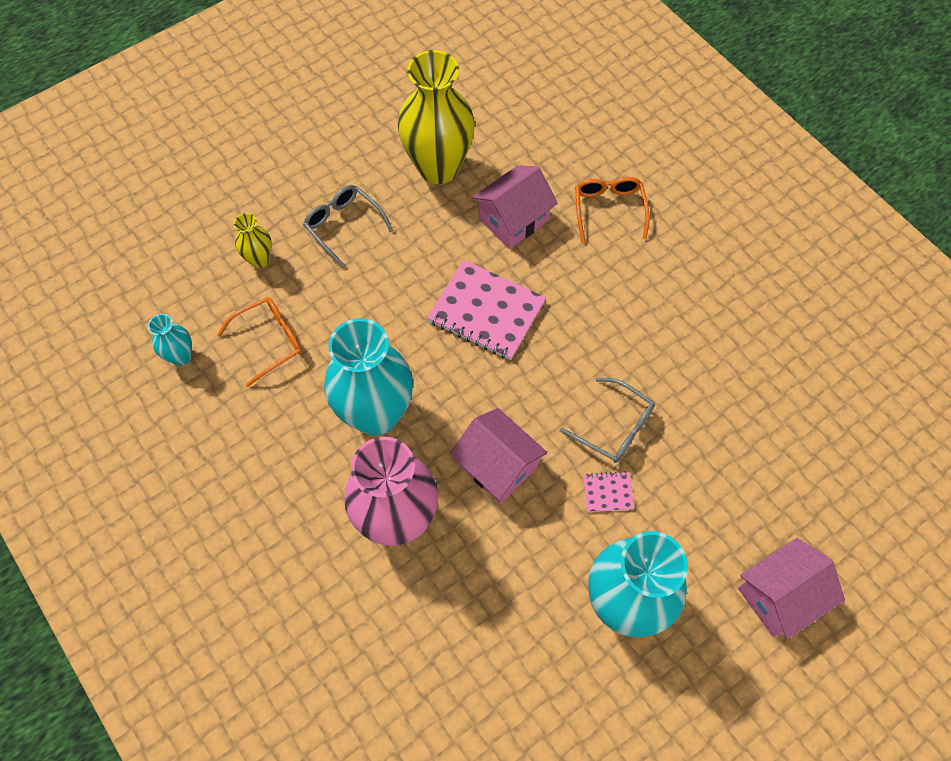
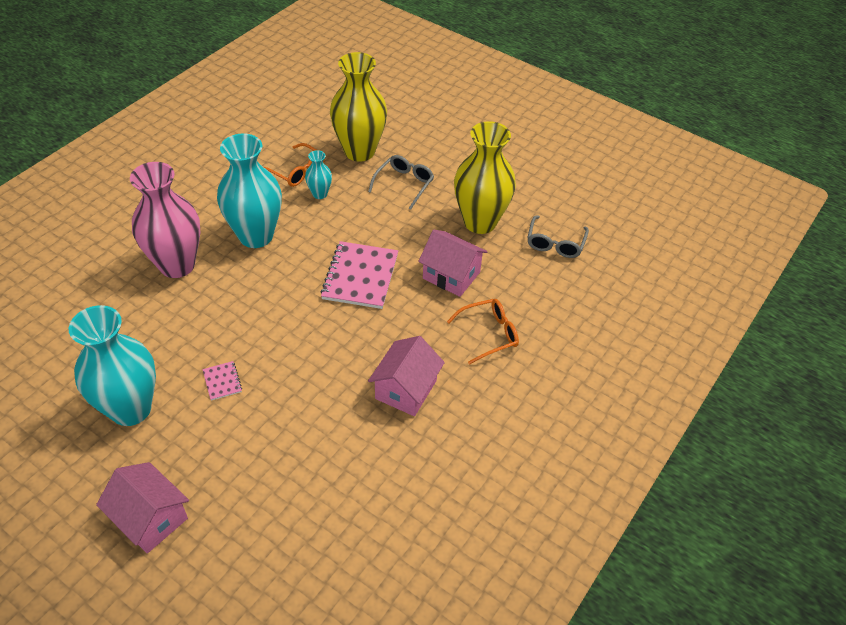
camera: 70 degrees right, 15 degrees down
turquoise vase [148,314,192,366] -> turquoise vase moved to [305,150,332,199]
yellow vase [234,213,272,268] -> yellow vase [330,52,387,162], size x2.19
pink house [450,408,548,504] -> pink house moved to [368,336,445,416]
grey glasses [560,378,655,463] -> grey glasses moved to [527,215,589,258]

